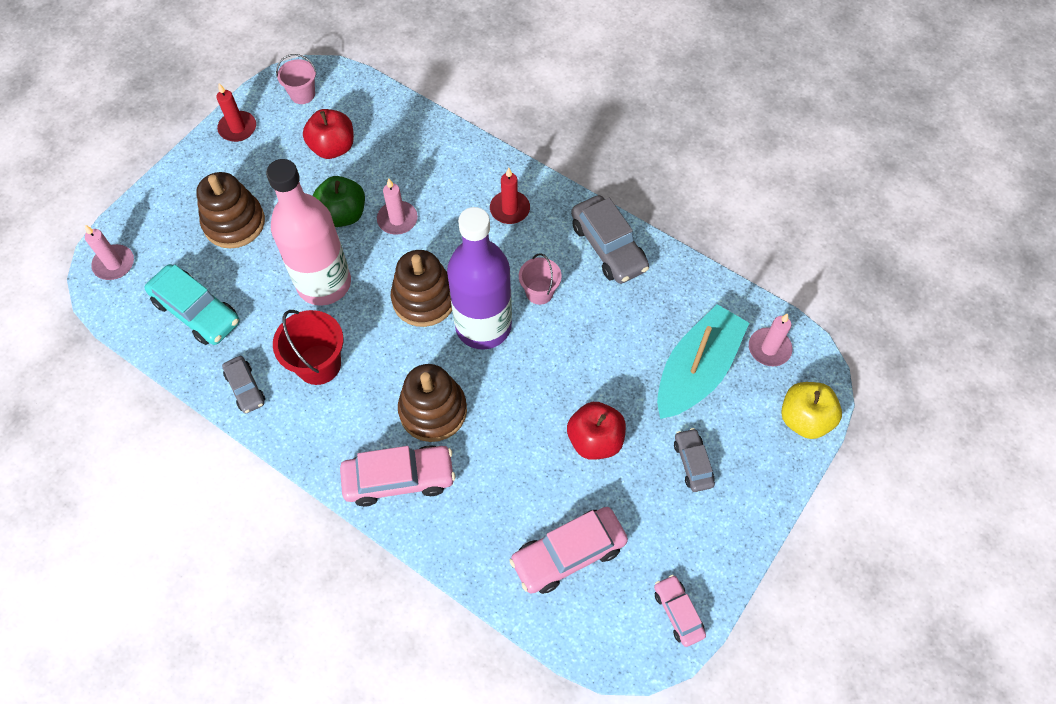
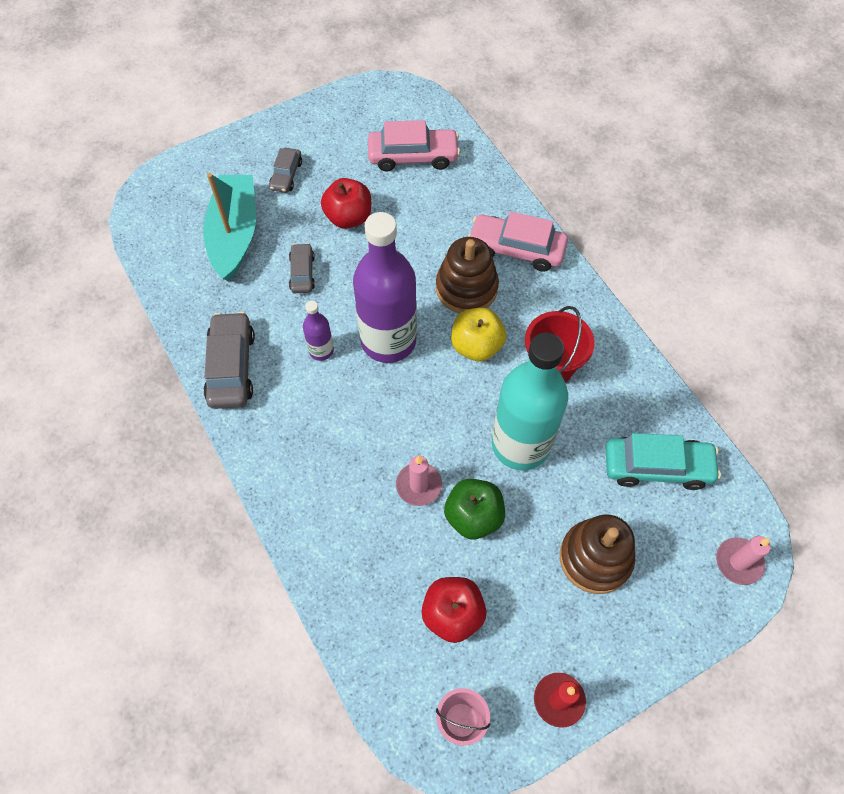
camera: 155 degrees left, 0 degrees up
turquoise car [145,264,240,345] -> turquoise car turned 120 degrees clockwise [605,433,721,490]
grey car [222,356,265,413] -> grey car moved to [289,243,315,293]
pink bottle [266,159,351,306] -> turquoise bottle [492,332,568,471]
brown stacking toy [391,250,452,327] -> none
red candle [490,168,530,224] -> none
pink bucket [519,253,562,305] -> purple bottle [303,301,334,361]
pink car [654,575,706,647] -> none
turquoise boat [657,304,749,419] -> turquoise boat turned 120 degrees clockwise [203,173,256,281]
pink candle [749,313,793,366] -> none
yellow apple [781,382,842,439] -> yellow apple moved to [451,308,506,362]

